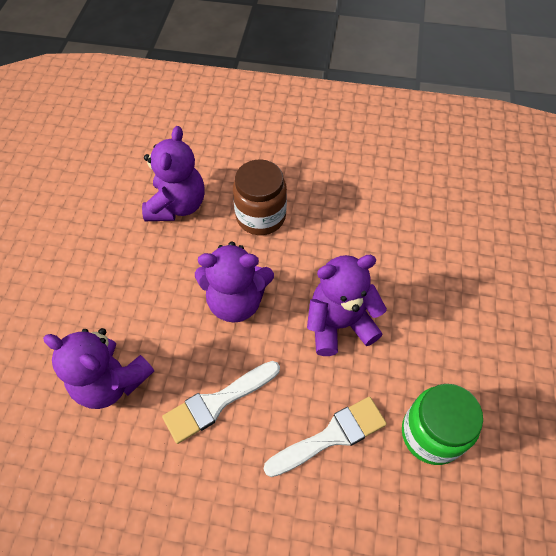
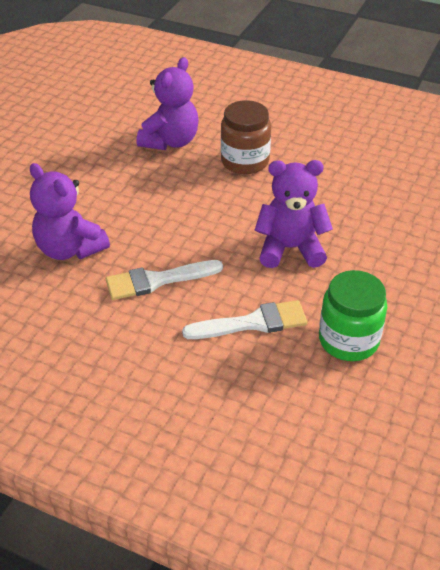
camera: 15 degrees right, 15 degrees down
purple teddy bear [195,242,274,323] -> none

